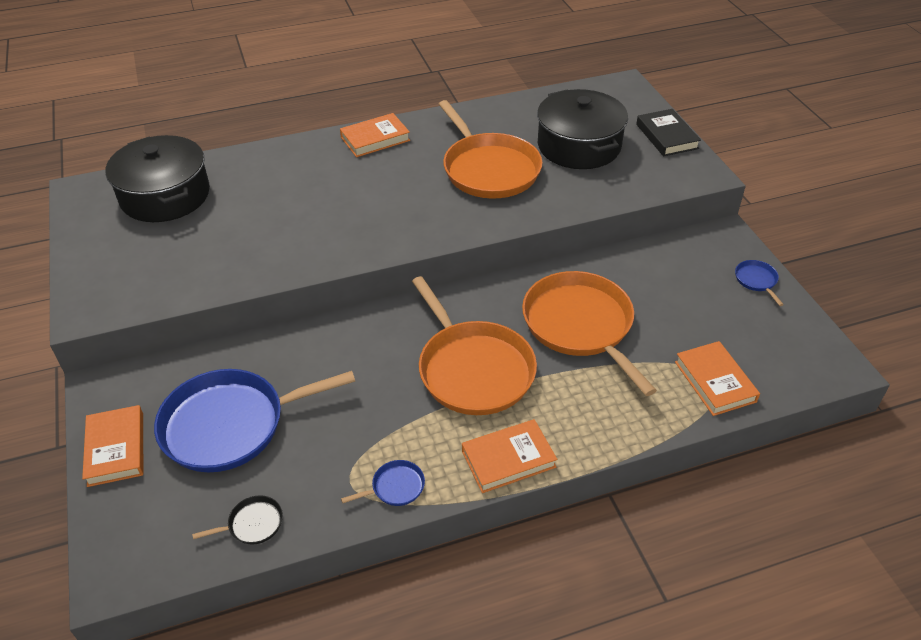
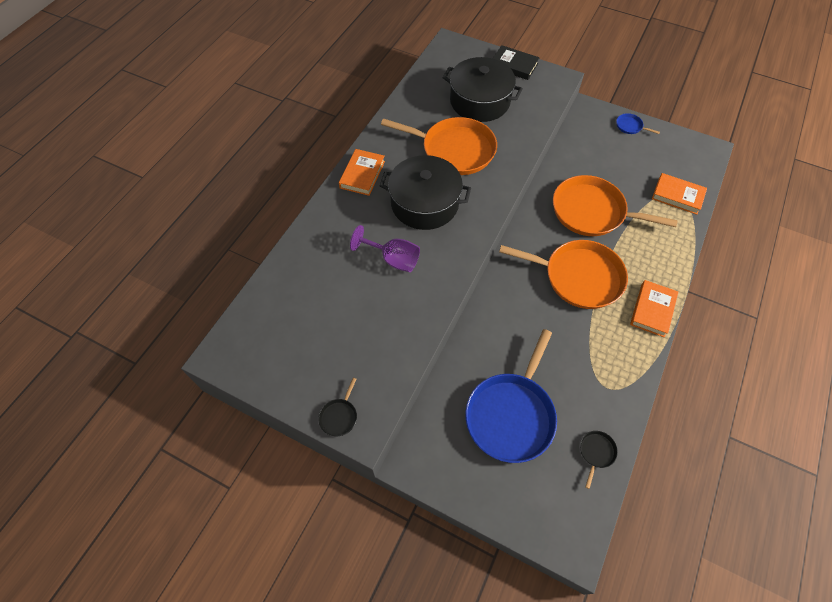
camera: 45 degrees left, 15 degrees up
orange book [82,405,143,487] -> none
black pot [105,135,210,222] -> black pot moved to [379,155,471,230]
blue pan [341,460,425,506] -> none
none -> black pan [318,378,357,437]
none -> purple goblet [350,225,420,272]

